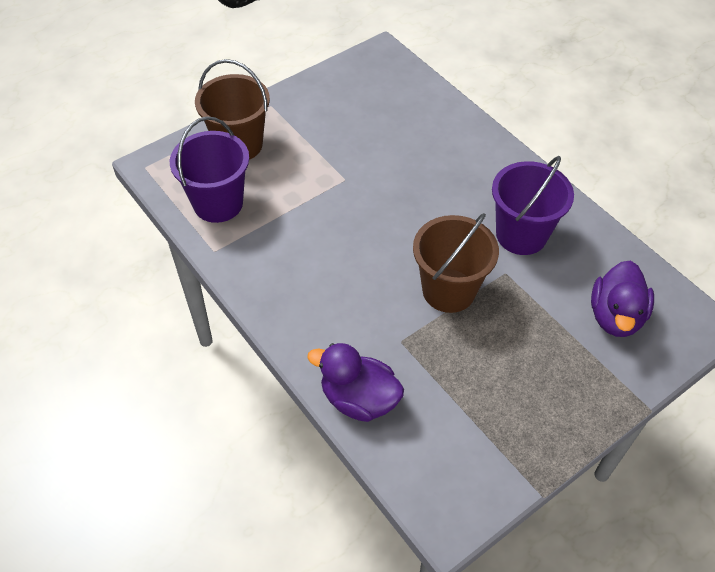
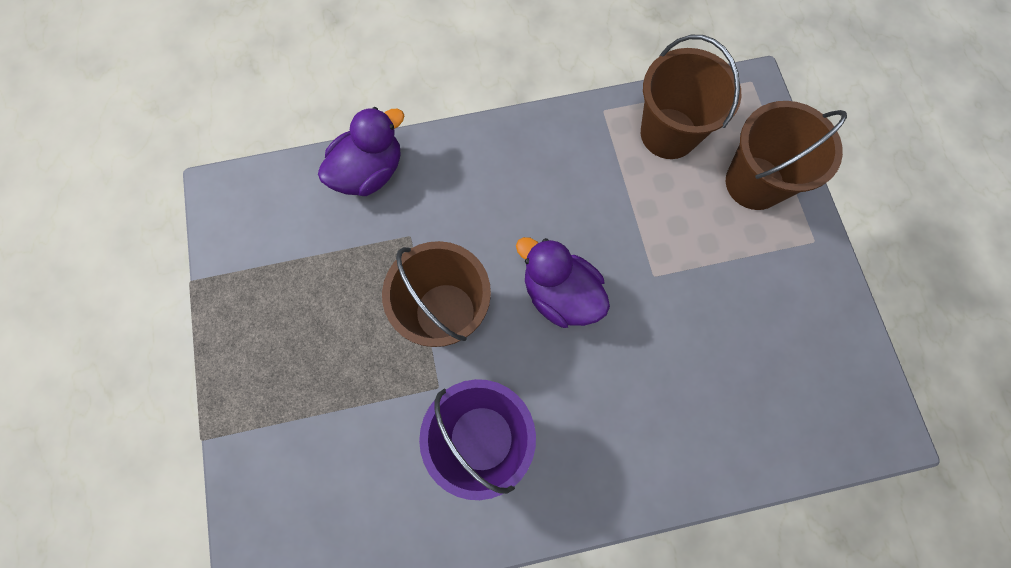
camera: 115 degrees right, 20 degrees up
purple bucket [170,116,249,223] -> brown bucket [641,35,741,159]
purple duck [591,261,654,337] -> purple duck moved to [516,237,610,328]

